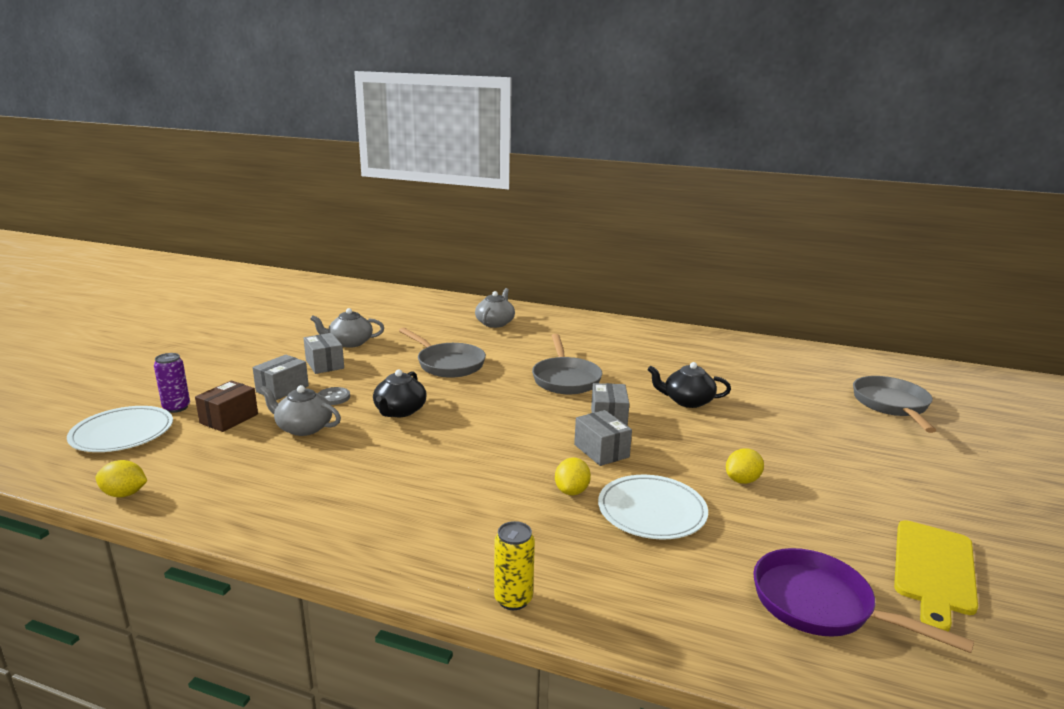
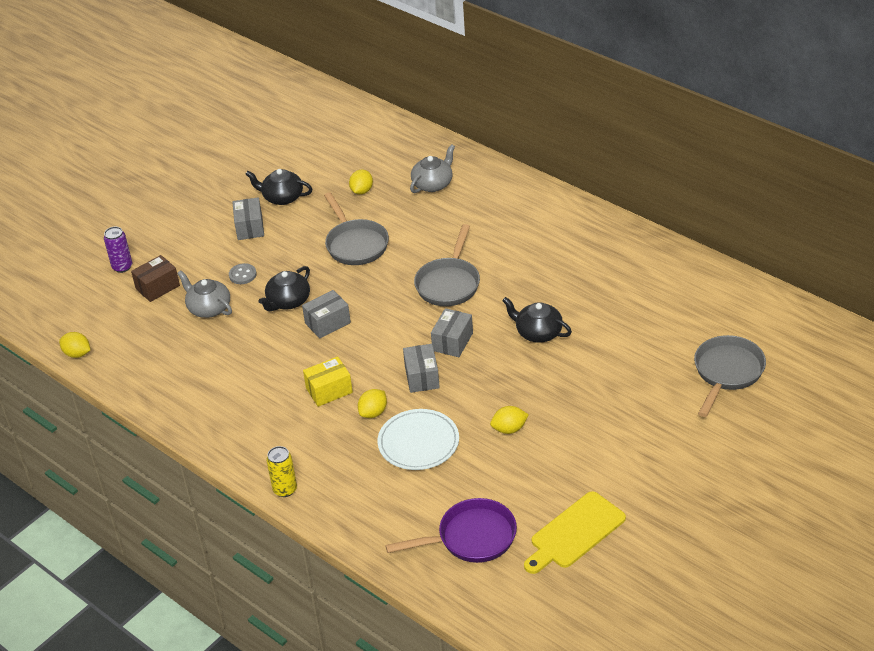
camera: 25 degrees right, 20 degrees up
white plate [67,406,173,452] -> none
grey box [253,354,309,400] -> grey box moved to [302,290,351,338]
grey teapot [310,308,384,348] -> black teapot [245,169,312,205]
purple pan [753,548,974,653] -> purple pan turned 105 degrees clockwise [385,498,517,563]
none -> yellow box [303,357,353,407]
none -> yellow lemon [349,170,373,195]

